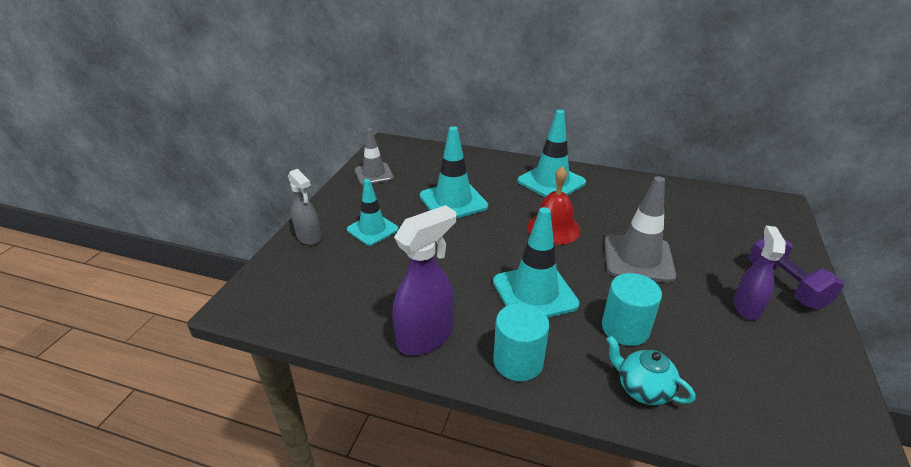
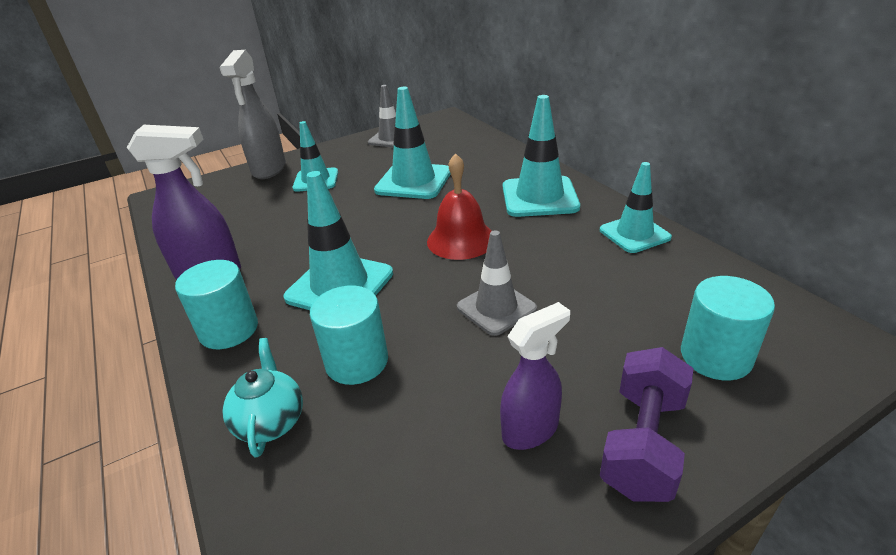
camera: 45 degrees right, 0 degrees up
grey spray bottle [288,169,321,245] -> grey spray bottle [220,50,286,179], size x1.53
grey traffic cone [605,176,676,283] -> grey traffic cone [457,230,537,336], size x0.67
none -> turquoise traffic cone [600,162,672,253]
none -> turquoise cylinder [681,276,775,381]

